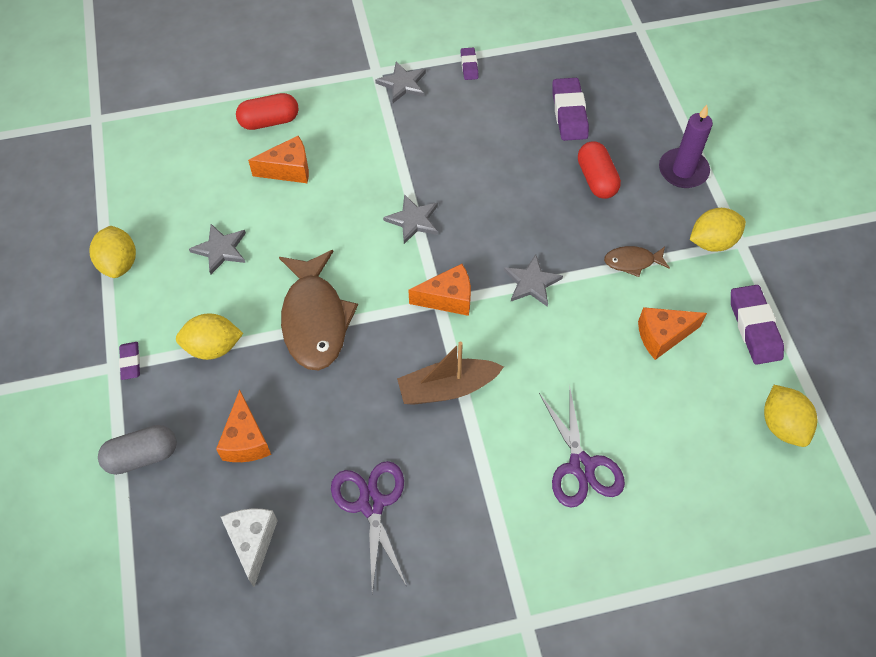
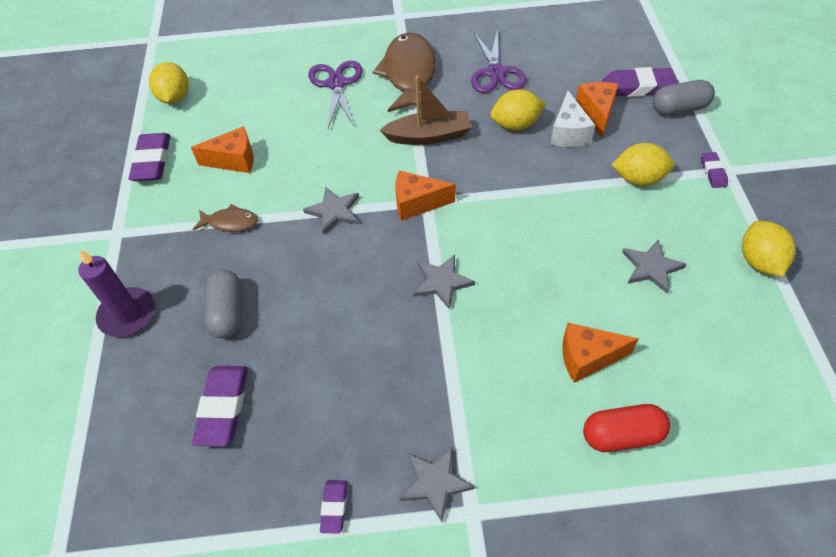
camera: 170 degrees left, 5 degrees down
white cheese [221,508,278,587] -> white cheese moved to [550,91,595,147]
brown fish [279,250,358,370] -> brown fish moved to [373,33,436,112]
red capsule [578,141,621,199] -> grey capsule [204,270,242,339]
yellow lemon [690,208,746,252] -> yellow lemon moved to [491,89,545,130]
none -> purple eraser [602,67,677,97]

